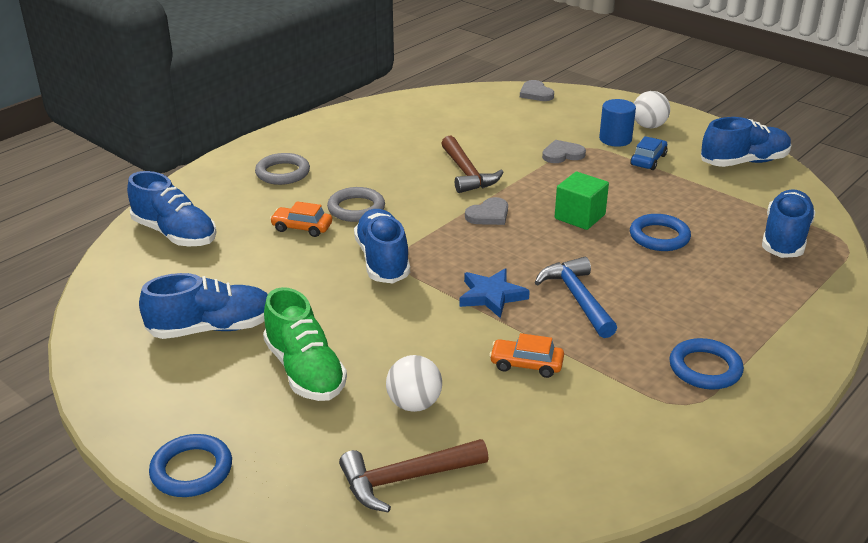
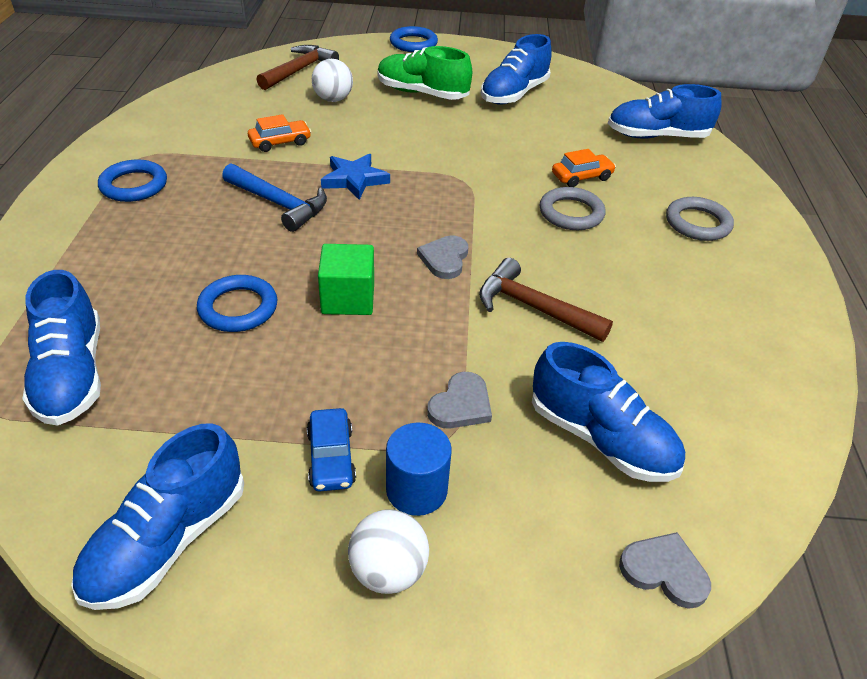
camera: 140 degrees right, 10 degrees up
blue shoe [354,209,410,284] -> blue shoe moved to [532,342,685,482]

